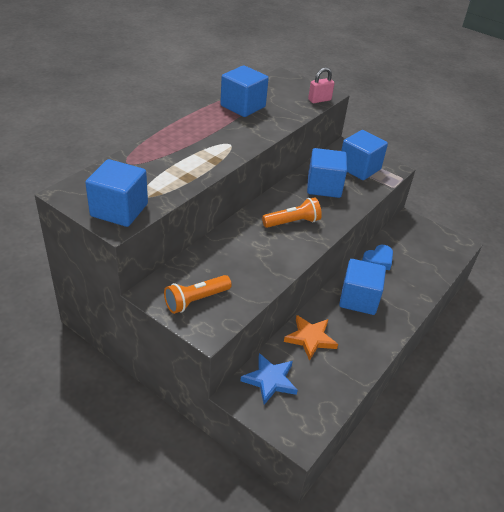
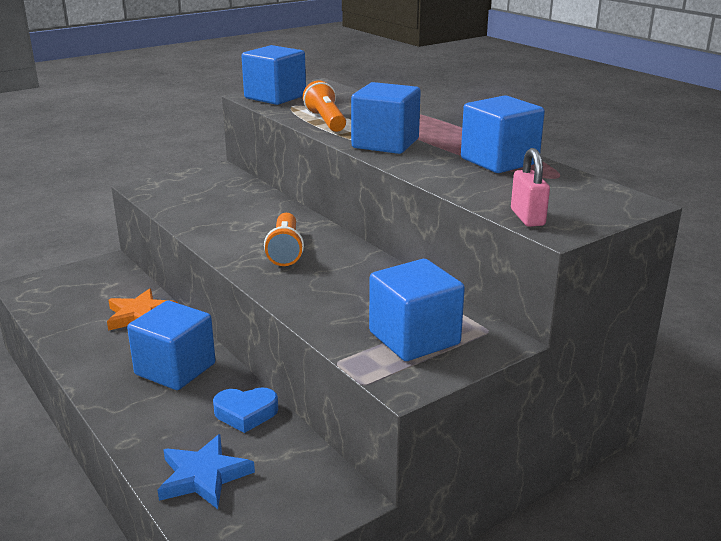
camera: 110 degrees right, 15 degrees down
orange flashlight [164,275,232,314] -> orange flashlight moved to [303,81,346,132]
blue star [240,353,298,405] -> blue star moved to [158,434,255,509]
blue cube [307,148,347,198] -> blue cube moved to [351,82,421,154]
blue heart [362,245,393,270] -> blue heart turned 75 degrees counterclockwise [213,387,278,433]

